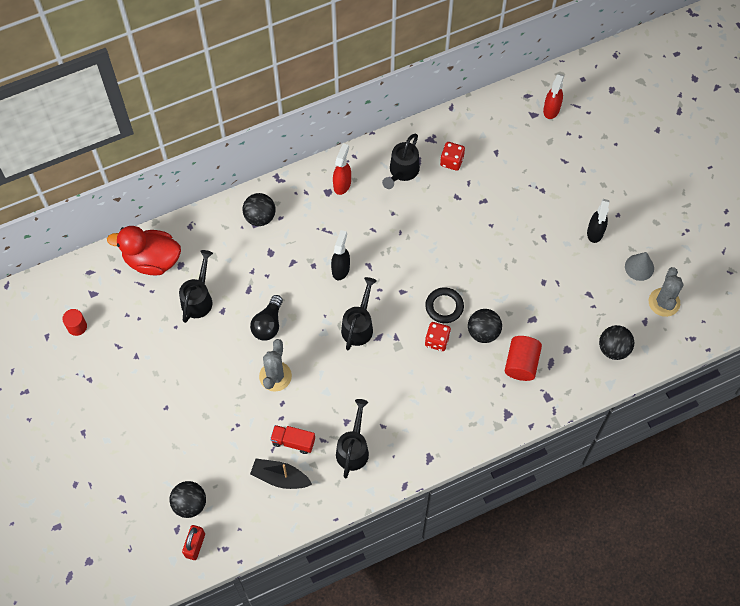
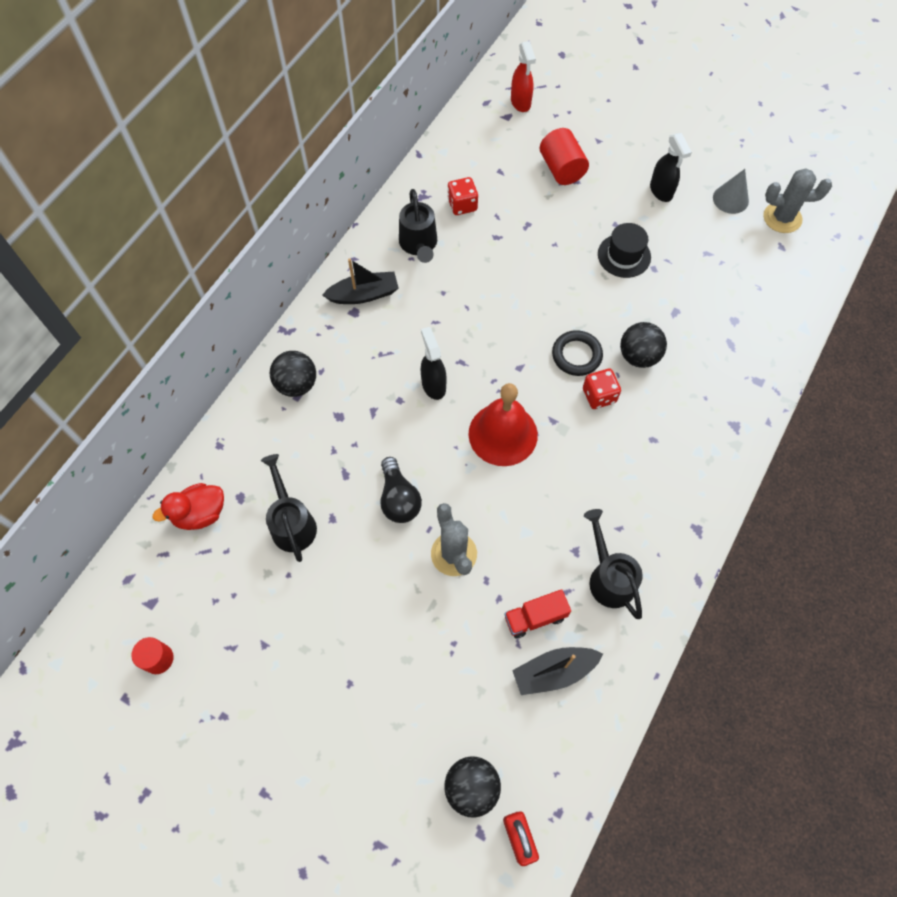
camera: 35 degrees left, 0 degrees up
red duck [107,226,181,275] -> red duck [153,483,224,530], size x0.66
red spray bottle [333,143,351,195] -> black boat [322,258,399,304]
black watering can [341,277,377,350] -> red bell [468,383,538,466]
red cylinder [505,336,542,381] -> red cylinder moved to [540,128,589,185]
black ball [599,325,634,360] -> none
grey cactus [649,267,683,317] -> grey cactus turned 60 degrees counterclockwise [763,168,832,233]
none -> black hat [598,223,651,278]

